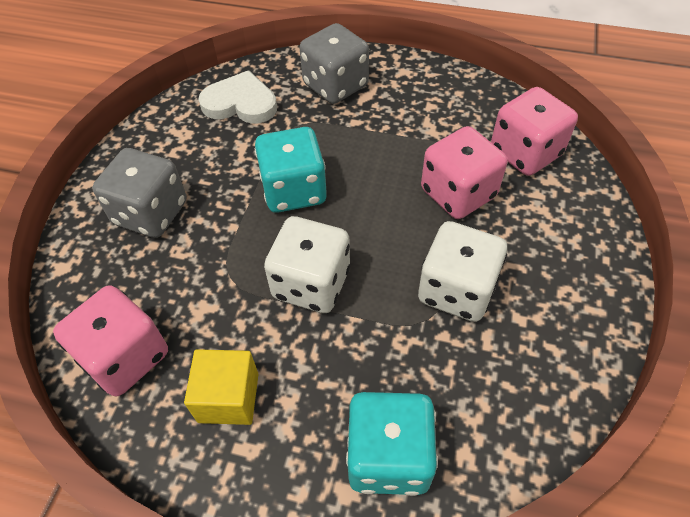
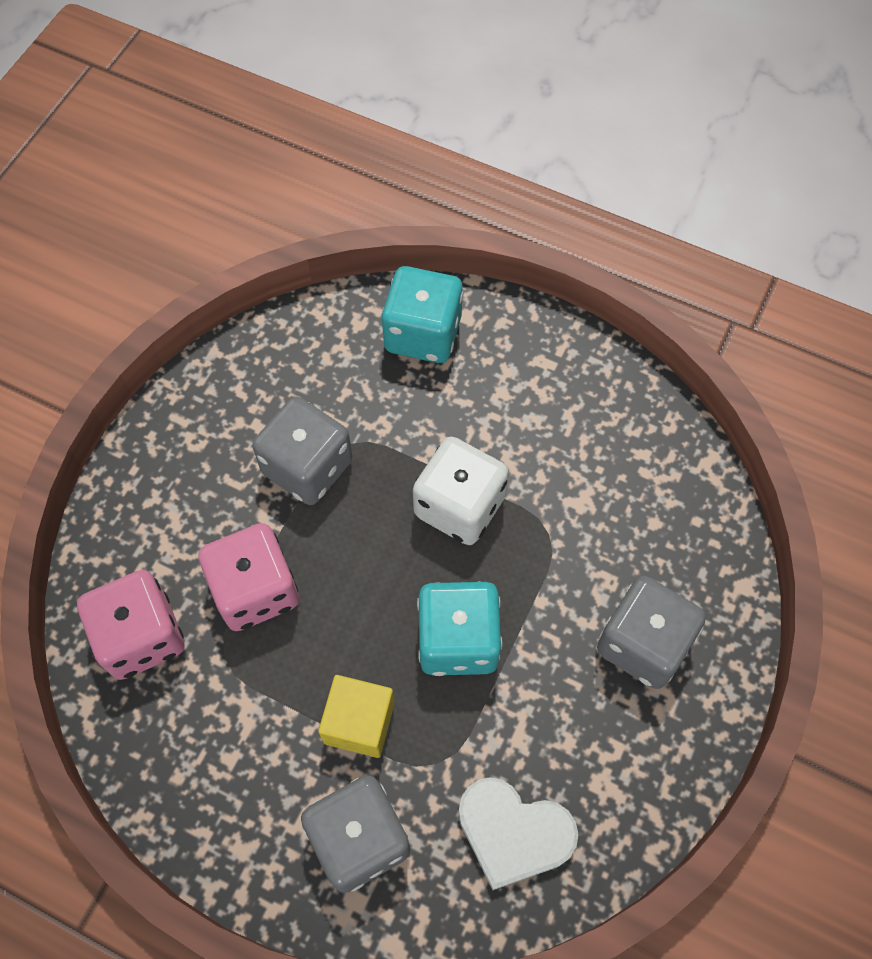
camera: 170 degrees left, 10 degrees up
pink dice [53,285,168,397] -> none
yellow cube [184,349,259,425] -> yellow cube moved to [318,675,395,758]
white dice [418,221,507,322] -> grey dice [253,397,352,505]

